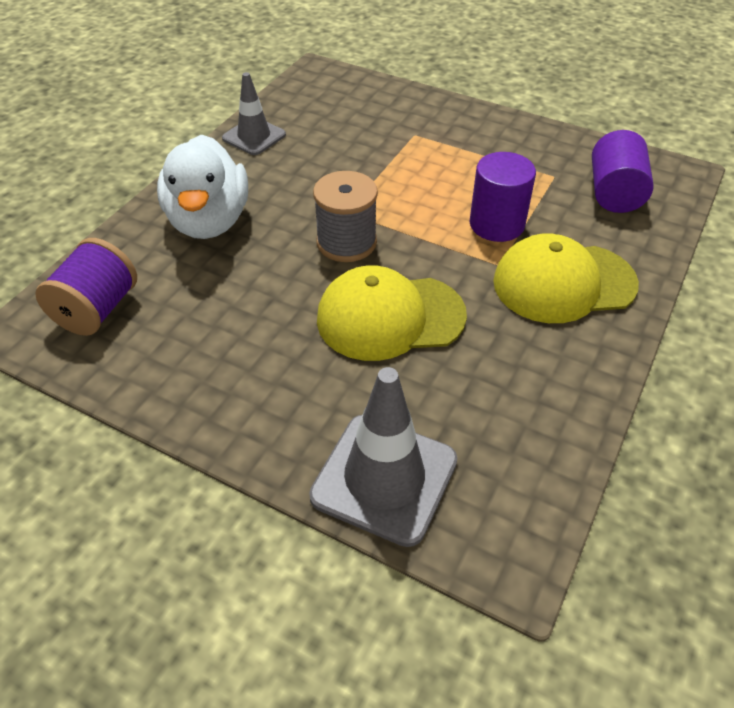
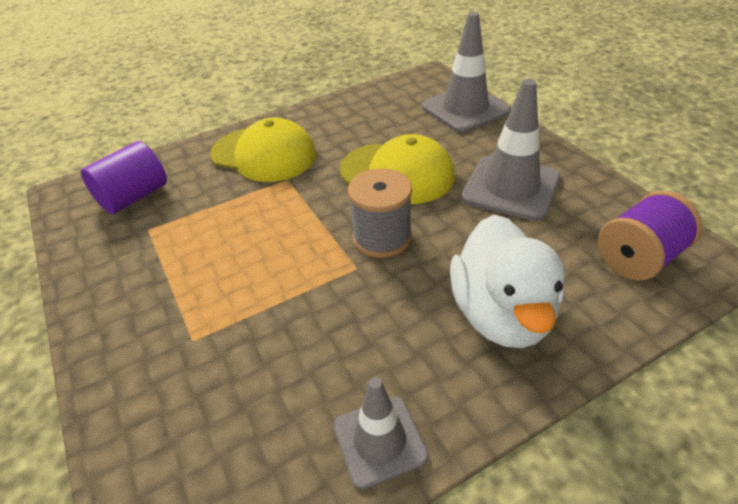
camera: 145 degrees left, 5 degrees down
white duck [157,135,248,239] -> white duck turned 150 degrees clockwise [450,215,565,348]
purple cylinder [470,152,536,242] -> none
none -> grey traffic cone [462,79,560,221]

